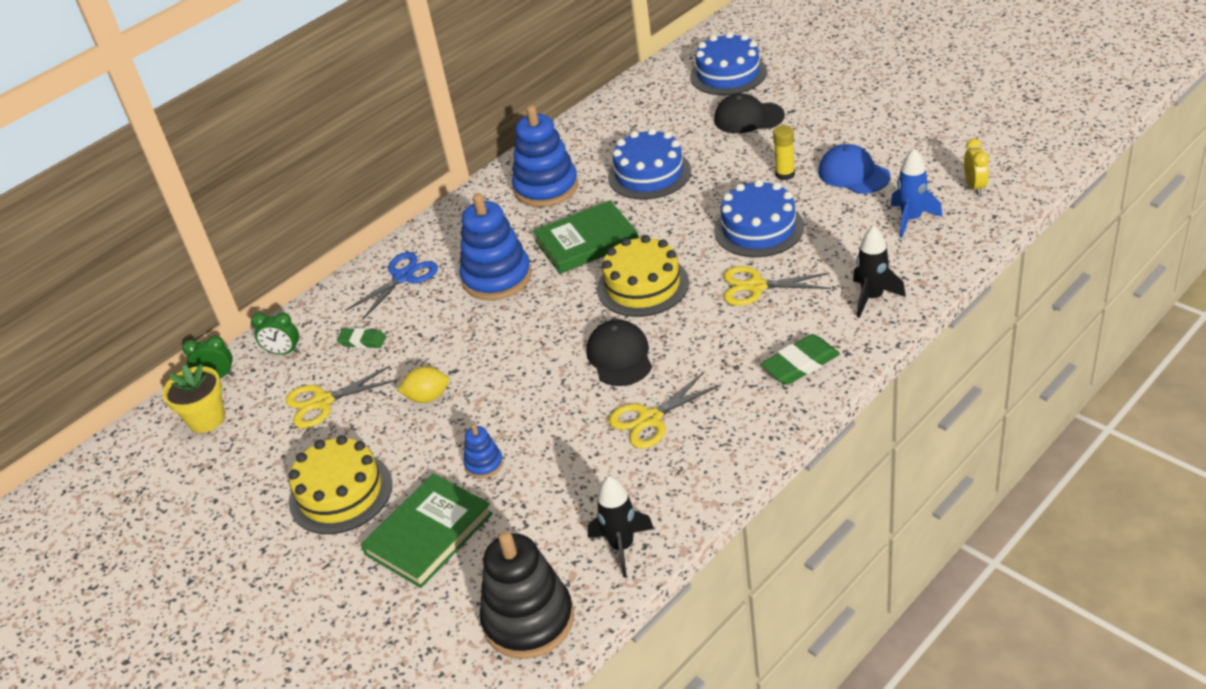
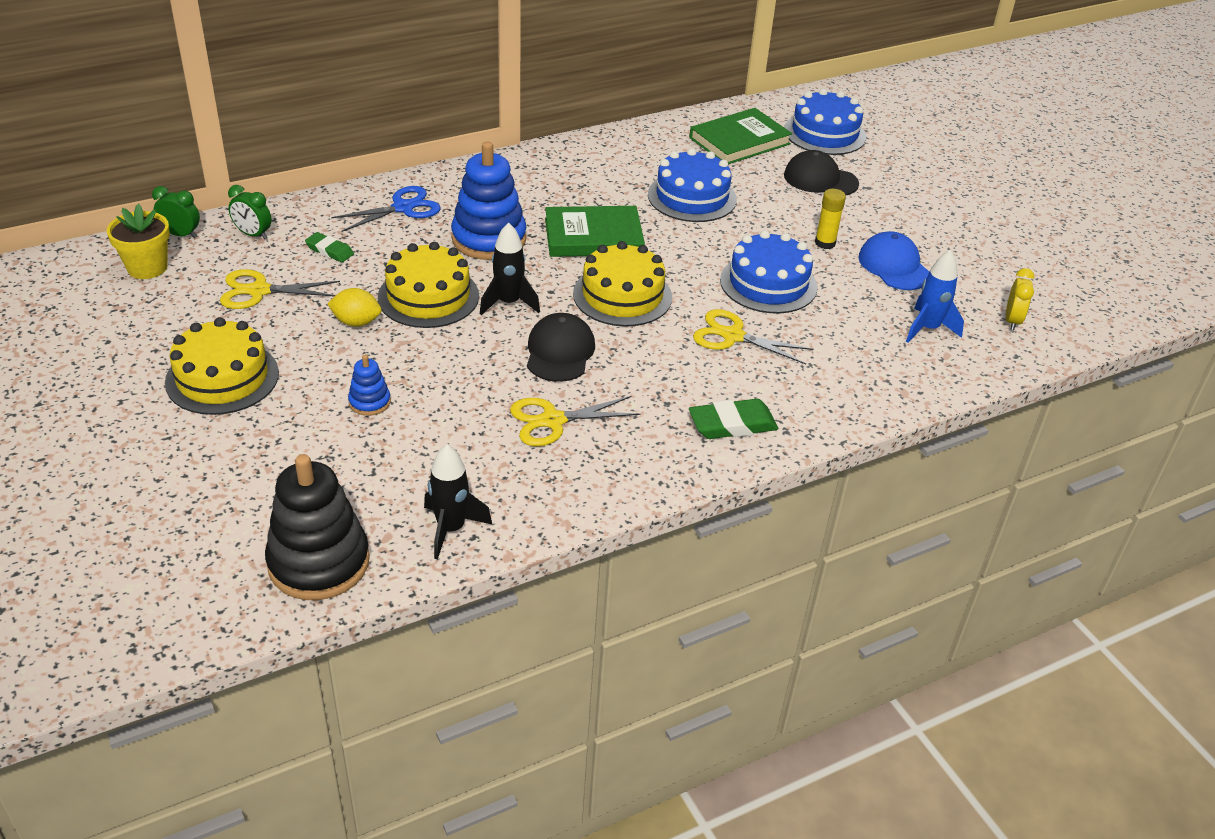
camera: 10 degrees right, 0 degrees up
green book [361,473,493,588] -> green book moved to [689,108,792,164]
blue stacking toy [512,105,578,207] -> none
black rocket [853,225,906,318] -> black rocket moved to [480,222,540,315]
none -> yellow cake [378,242,479,328]

